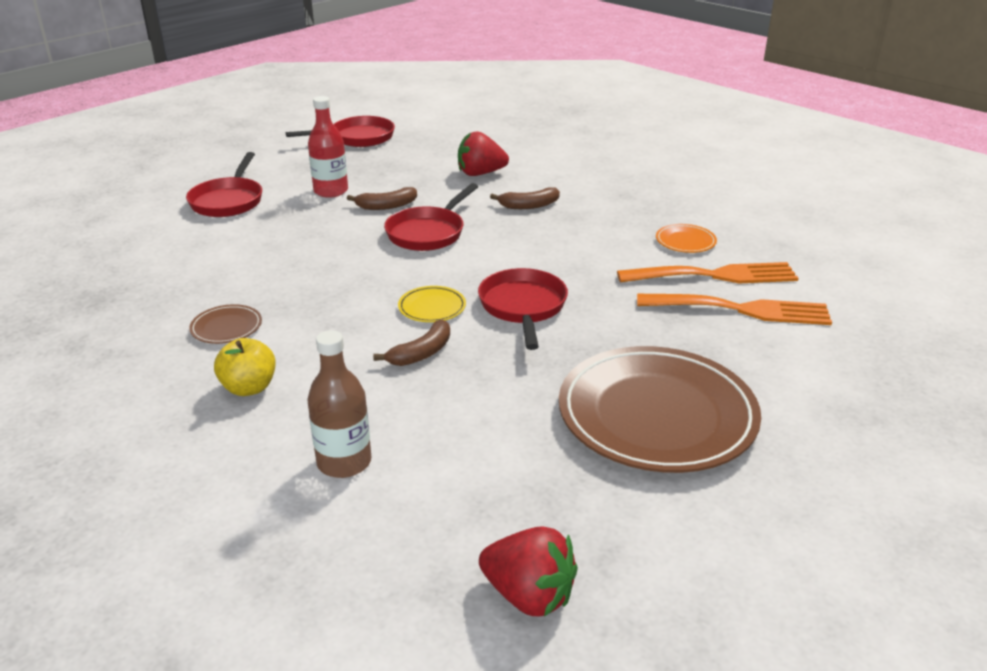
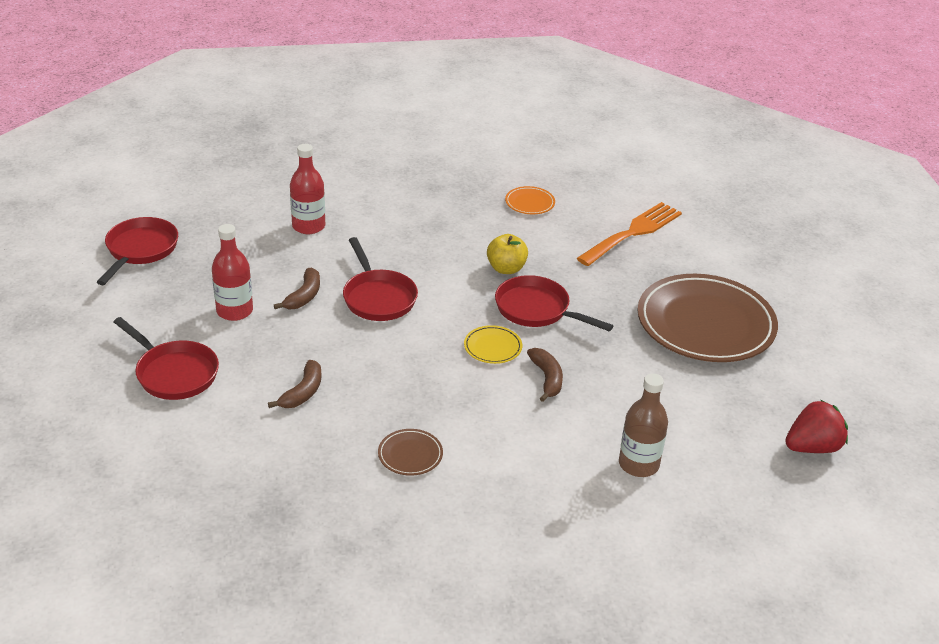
camera: 55 degrees left, 5 degrees up
yellow apple [214,338,276,396] -> yellow apple moved to [487,234,528,274]
red strawberry [458,131,509,176] -> red bottle [290,144,325,234]
brown banana [490,187,560,209] -> brown banana moved to [268,360,322,408]
orange fork [617,262,799,283] -> none

